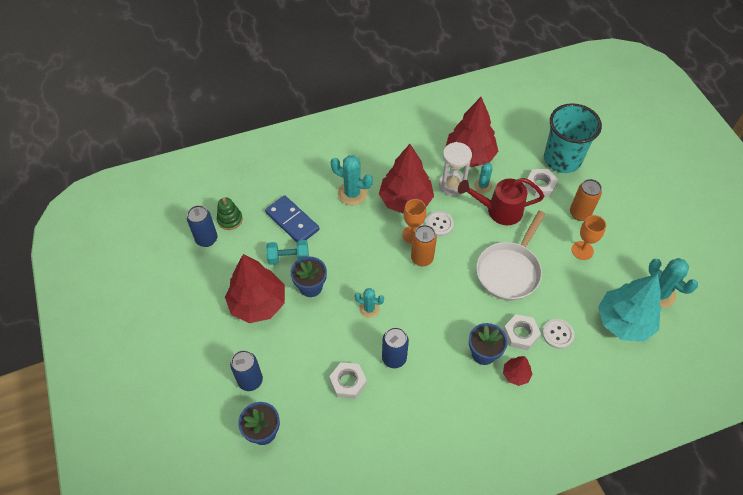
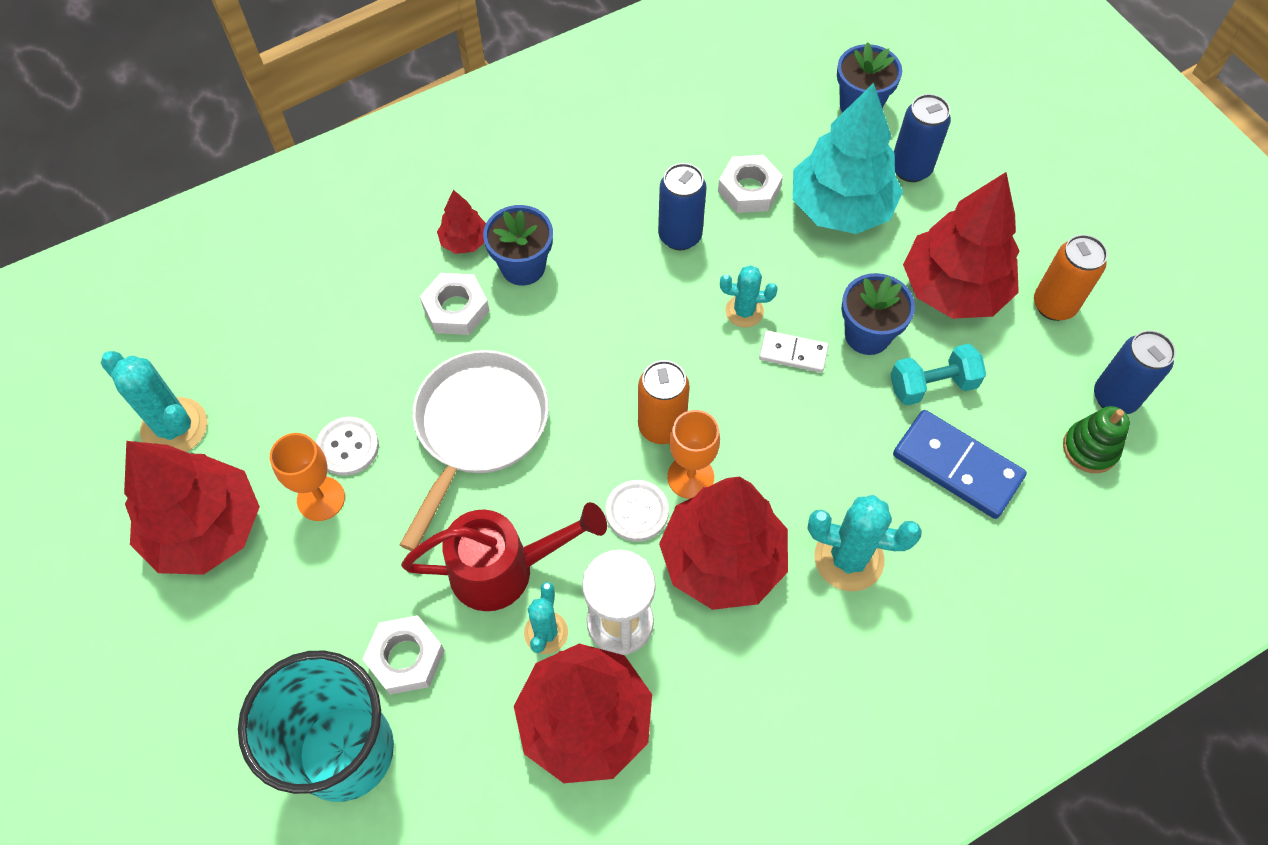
camera: 170 degrees right, 5 degrees up
white button [542,319,574,349] -> white button moved to [316,417,379,476]
orange can [570,179,602,221] -> orange can moved to [1034,235,1108,321]
turquoise tree [598,274,662,342] -> turquoise tree moved to [793,83,903,234]
none -> red tree [124,441,260,575]
none -> white domino [759,330,829,373]

